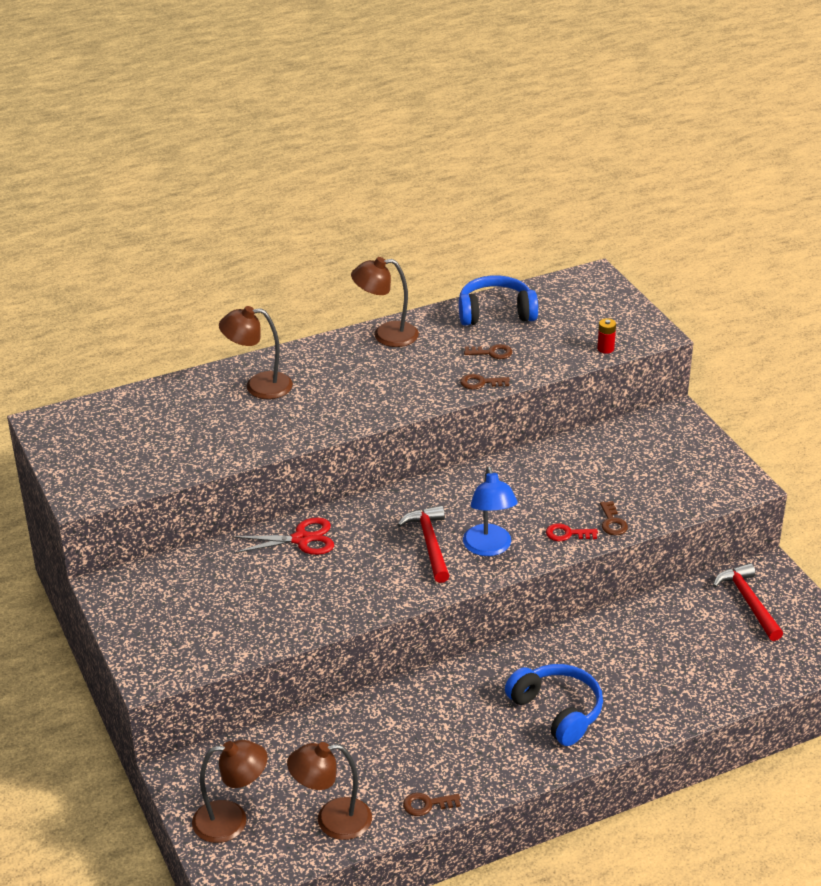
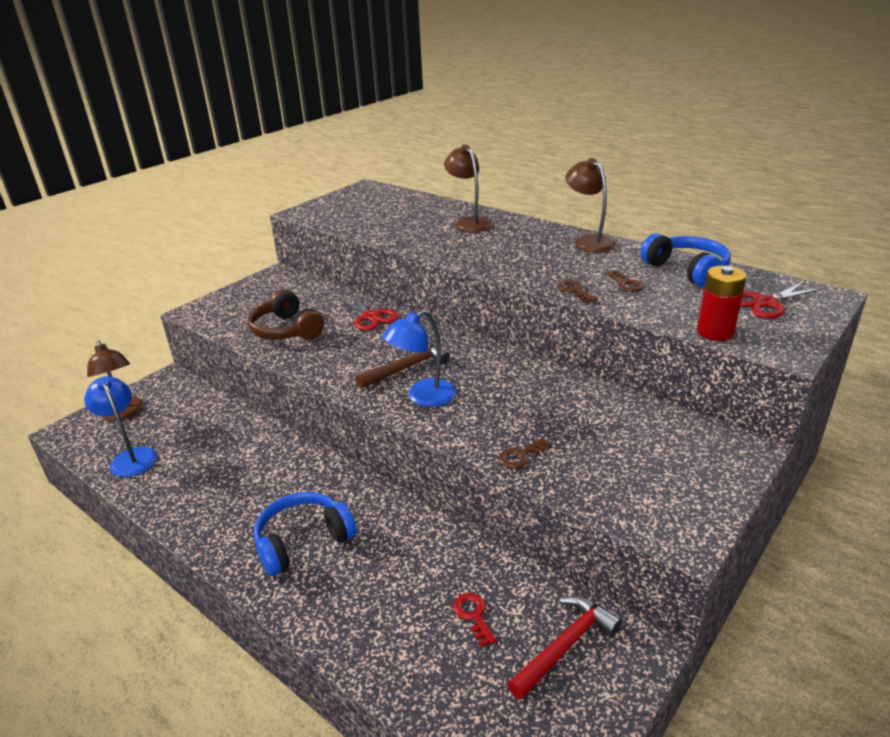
camera: 65 degrees right, 5 degrees down
brown lamp [287,742,372,840] -> blue lamp [84,376,157,477]
red hammer [397,505,450,583] -> brown hammer [355,342,450,389]
brown key [403,793,461,816] -> none
blue headphones [505,664,603,746] -> blue headphones turned 150 degrees counterclockwise [254,492,357,576]
red key [546,523,598,541] -> red key moved to [453,593,497,647]
red battery [597,318,616,354] -> red battery [697,266,746,341], size x1.80
none -> brown headphones [248,289,324,340]
none -> red scissors [740,281,825,319]

